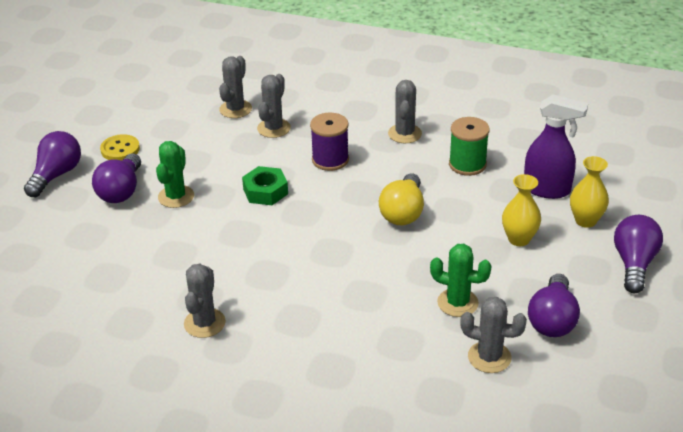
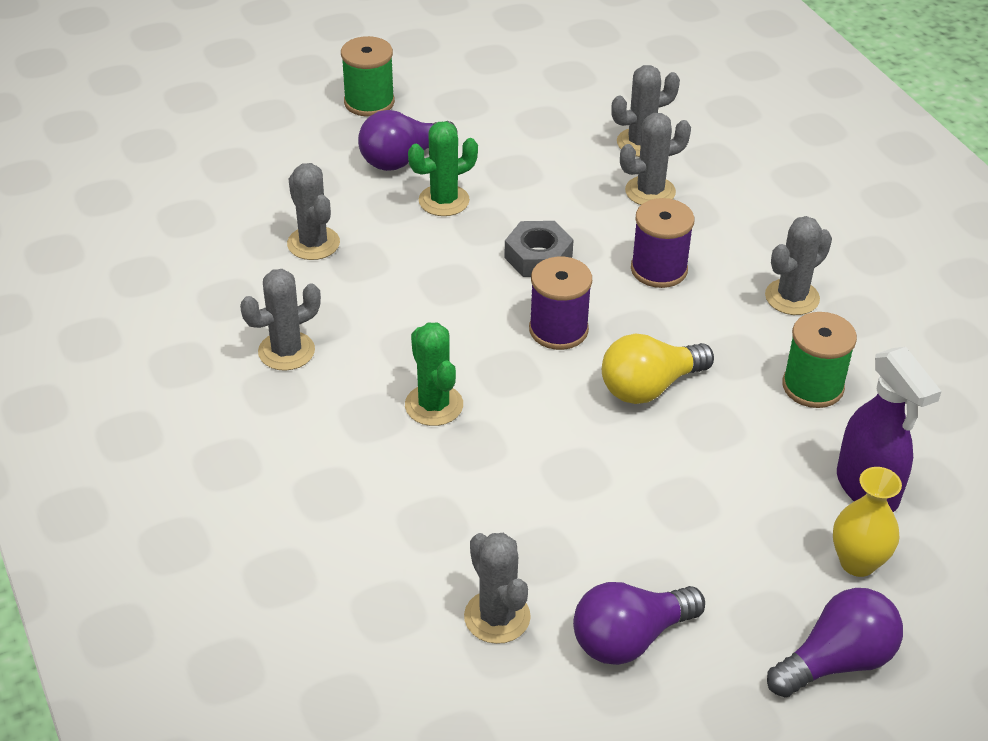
camera: 45 degrees right, 5 degrees up
purple light bulb [24,131,81,197] -> green spool [341,36,395,117]
yellow button [100,134,140,161] -> none
green nut [242,166,288,205] -> grey nut [504,221,574,277]
green cactus [430,244,491,317] -> green cactus moved to [405,322,463,426]
yellow vase [502,174,541,246] -> none
none -> grey cactus [287,163,340,260]
none -> purple spool [529,257,592,350]

